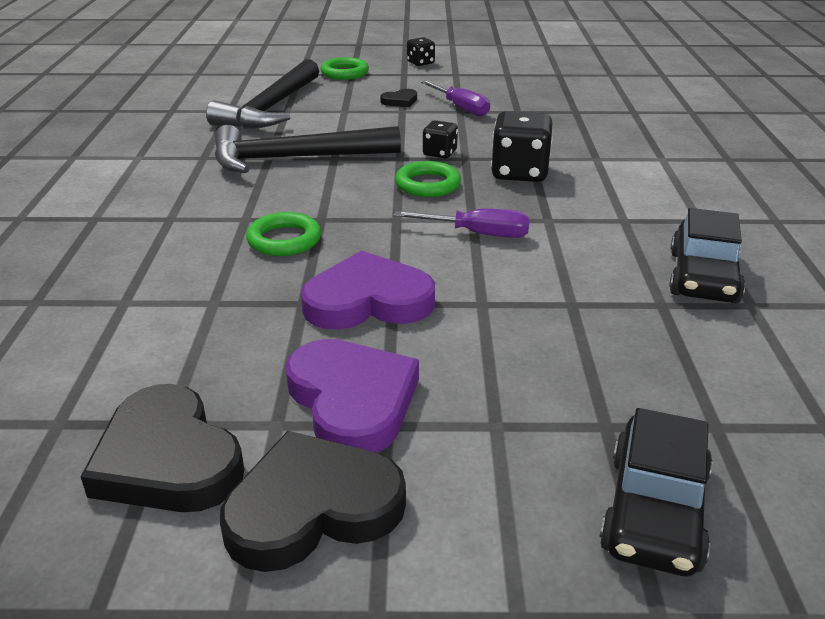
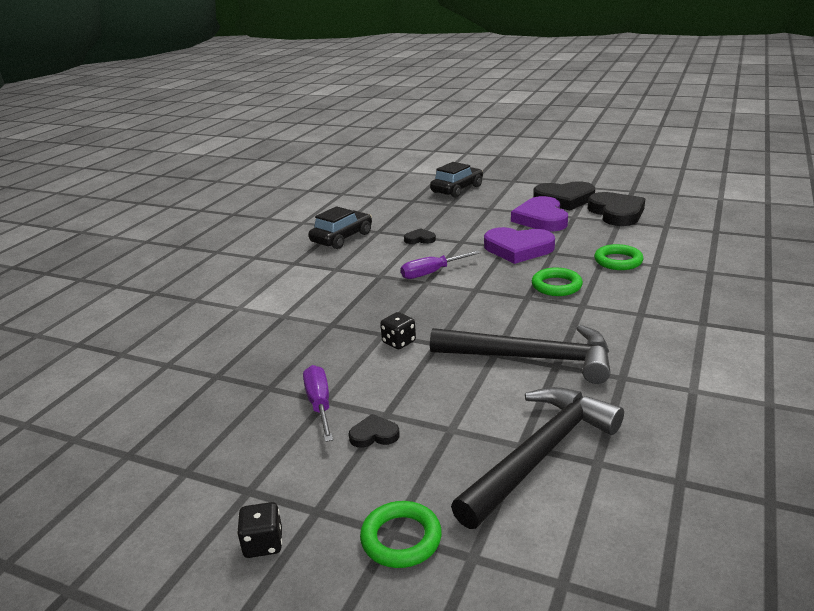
camera: 155 degrees left, 5 degrees down
purple screwdriver [394,209,530,238] -> purple screwdriver turned 60 degrees counterclockwise [401,250,481,279]
green ring [395,161,461,197] -> green ring moved to [594,244,644,270]
black dice [491,111,553,182] -> none
none -> black heart [404,228,436,244]

